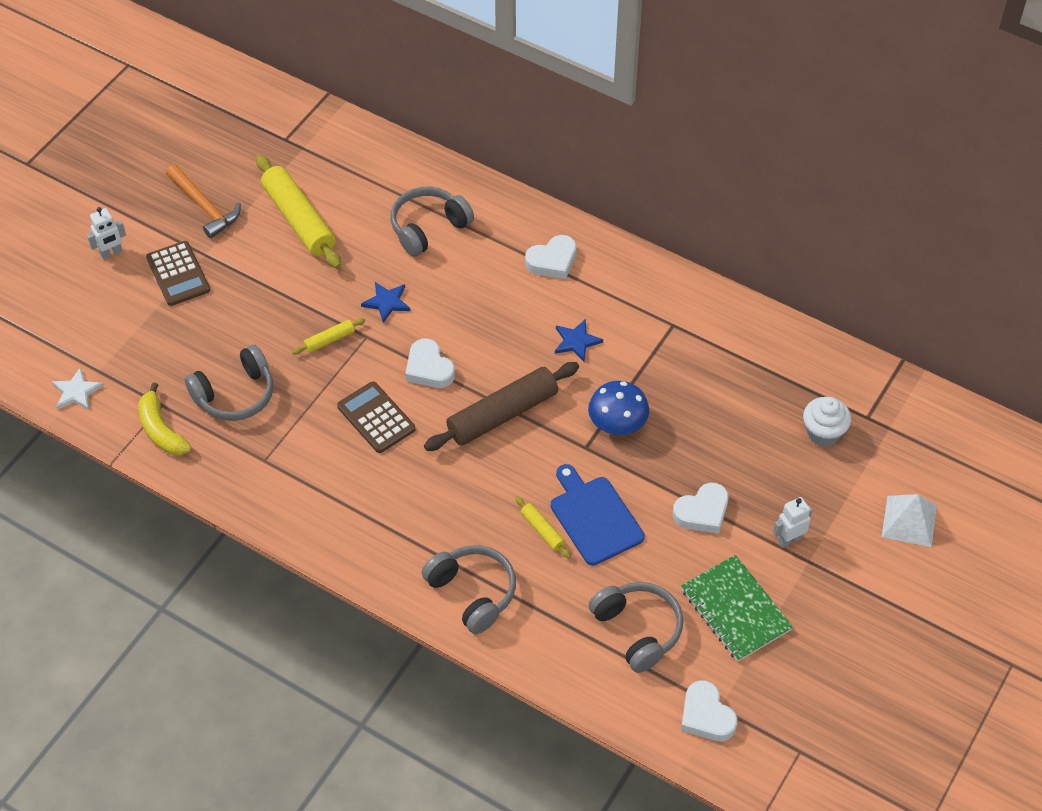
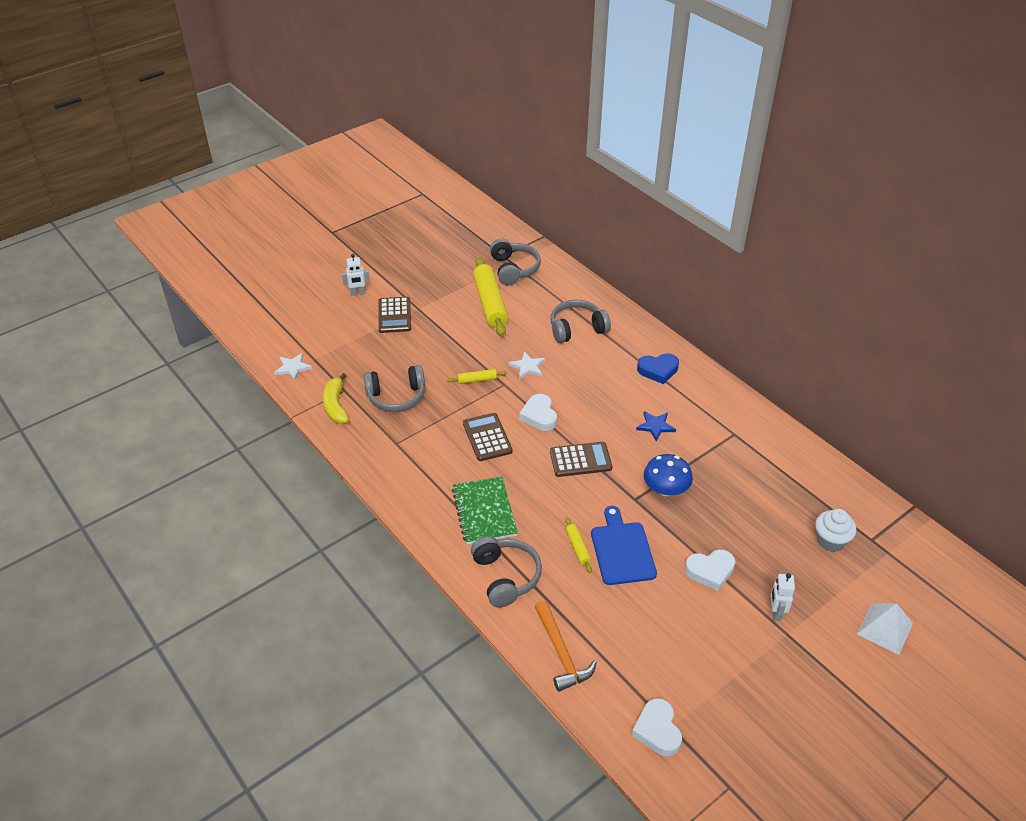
camera: 20 degrees right, 10 degrees down
orange hammer [166,165,241,238] -> orange hammer moved to [535,601,597,692]
blue star [361,282,410,323] -> white star [509,351,545,379]
brown rolling pin [424,362,579,451] -> brown calculator [550,442,612,477]
white heart [525,235,577,279] -> blue heart [637,353,679,384]
grey headphones [589,582,683,673] -> grey headphones moved to [490,239,541,285]
green notebook [681,555,793,662] -> green notebook moved to [452,477,518,544]
white robot [773,497,813,548] -> white robot turned 75 degrees counterclockwise [771,573,795,621]

